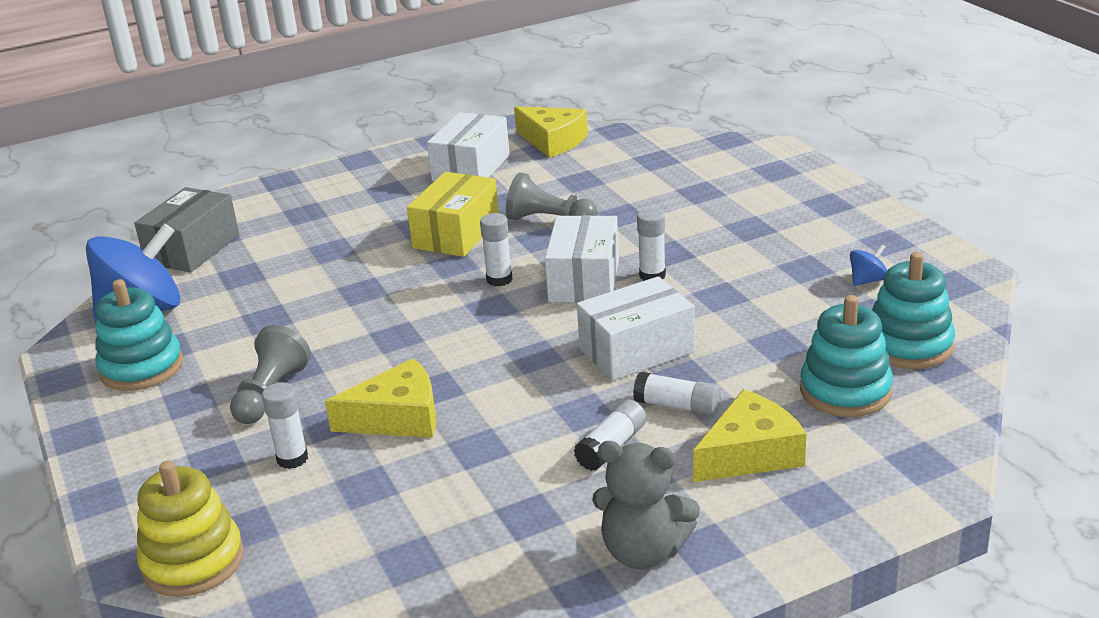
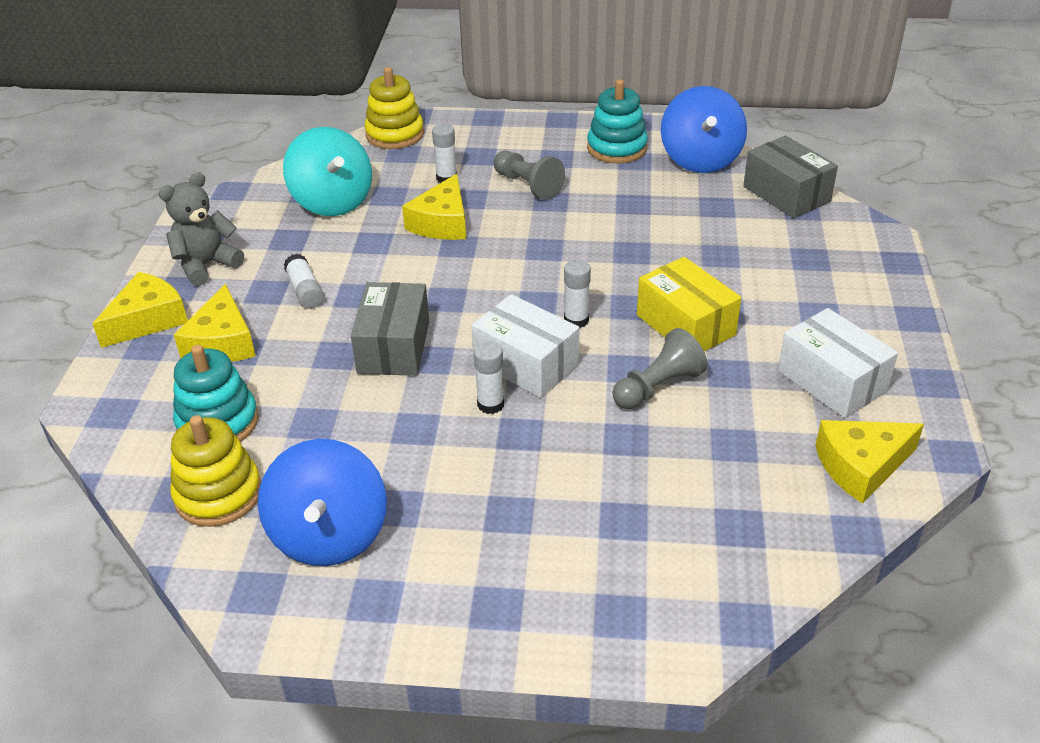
camera: 120 degrees right, 10 degrees up
white box [577,276,695,381] -> grey box [351,282,429,376]
white glue stick [633,372,721,416] -> none
blue spinning top [850,244,887,286] -> blue spinning top [258,439,387,566], size x2.45
turquoise stacking toy [872,252,955,369] -> yellow stacking toy [170,415,261,527]
none -> yellow cheese [92,272,188,348]
none -> turquoise spinning top [283,127,372,216]

